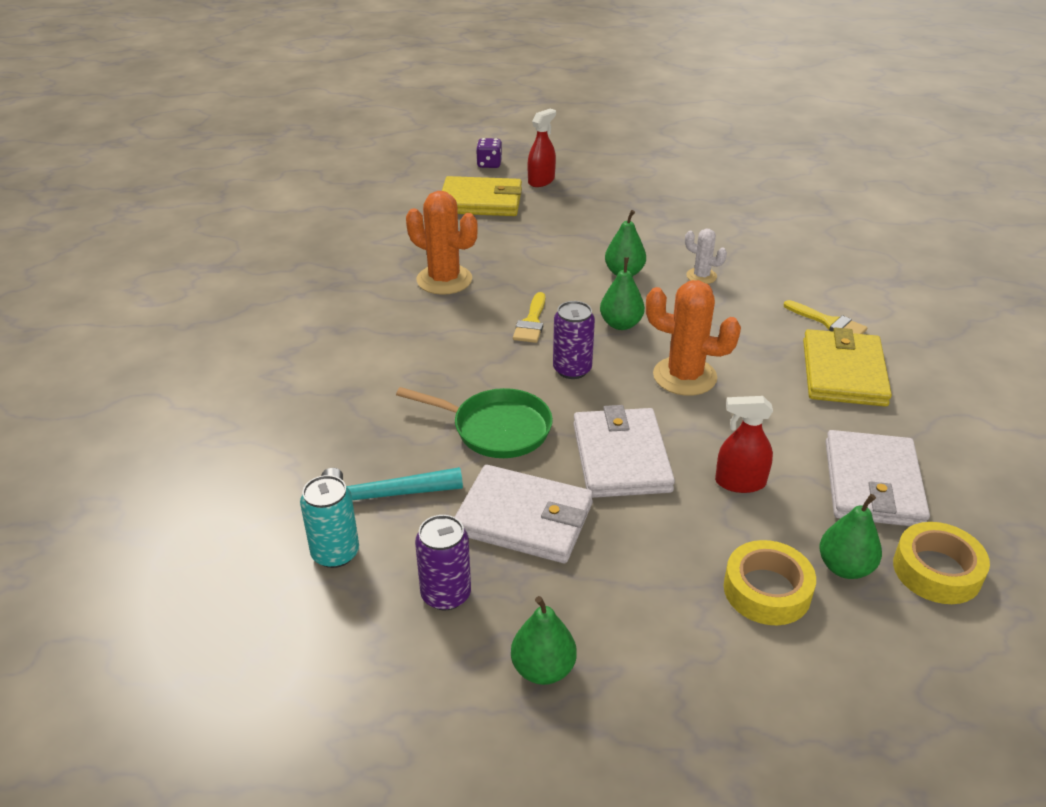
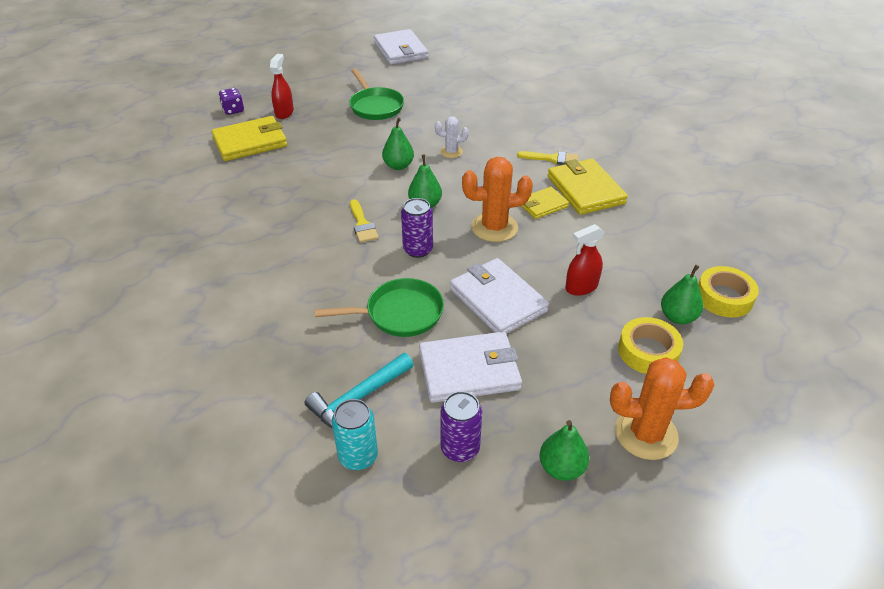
camera: 30 degrees left, 5 degrees up
orange cactus [406,191,478,295] -> orange cactus moved to [610,357,714,460]
white wallet [825,430,930,526] -> white wallet moved to [374,29,428,65]
none -> green pan [349,69,404,120]
none -> yellow wallet [521,187,569,219]

